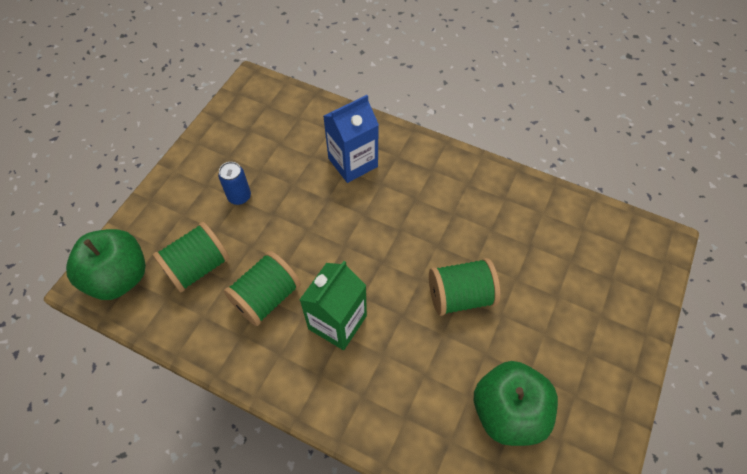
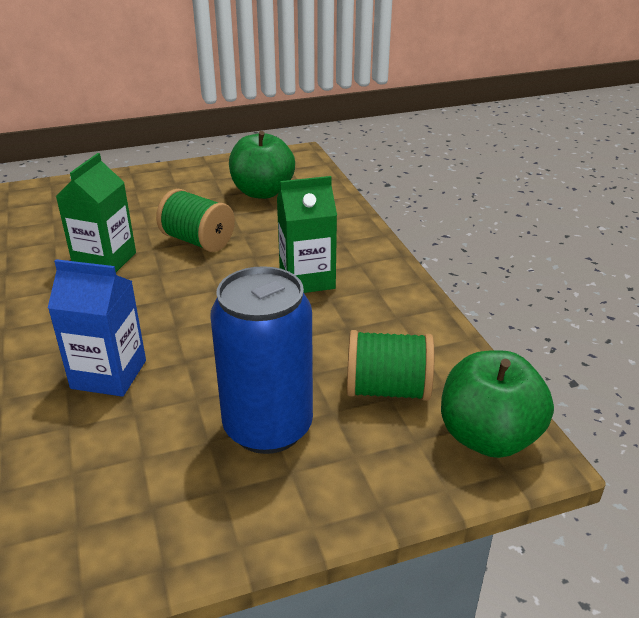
camera: 135 degrees left, 25 degrees down
blue can [218,162,251,205] -> blue can [210,266,313,454], size x2.29
green spool [224,251,301,326] -> none
none -> green carton [56,153,136,272]

